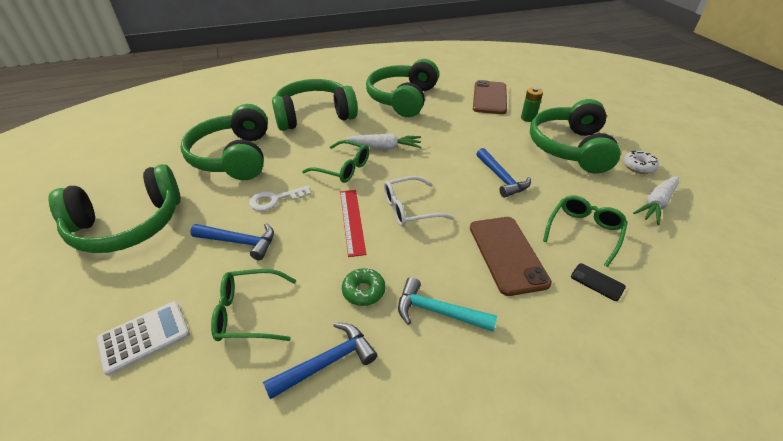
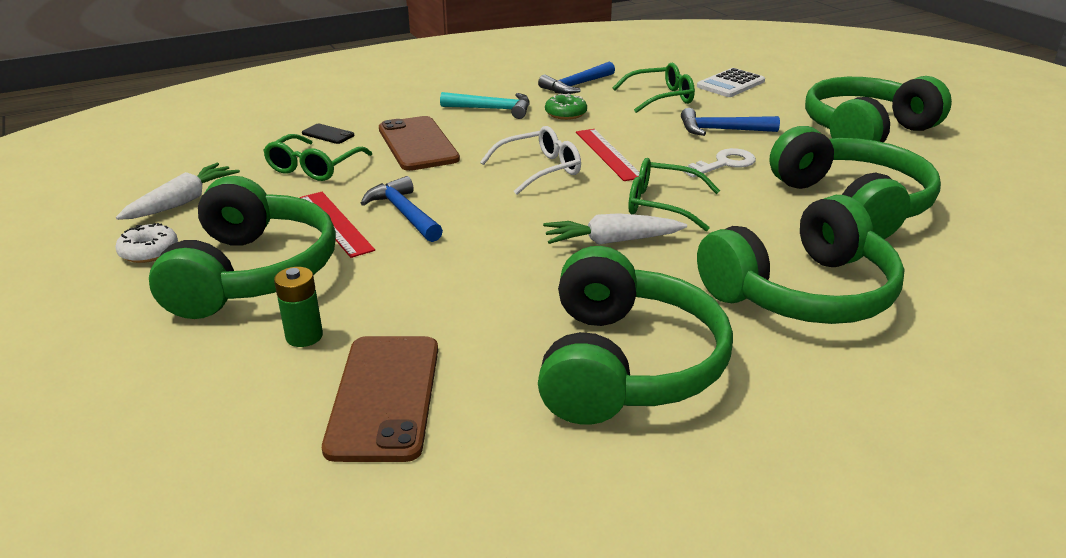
camera: 170 degrees right, 10 degrees down
none -> red ruler [300,192,375,258]

